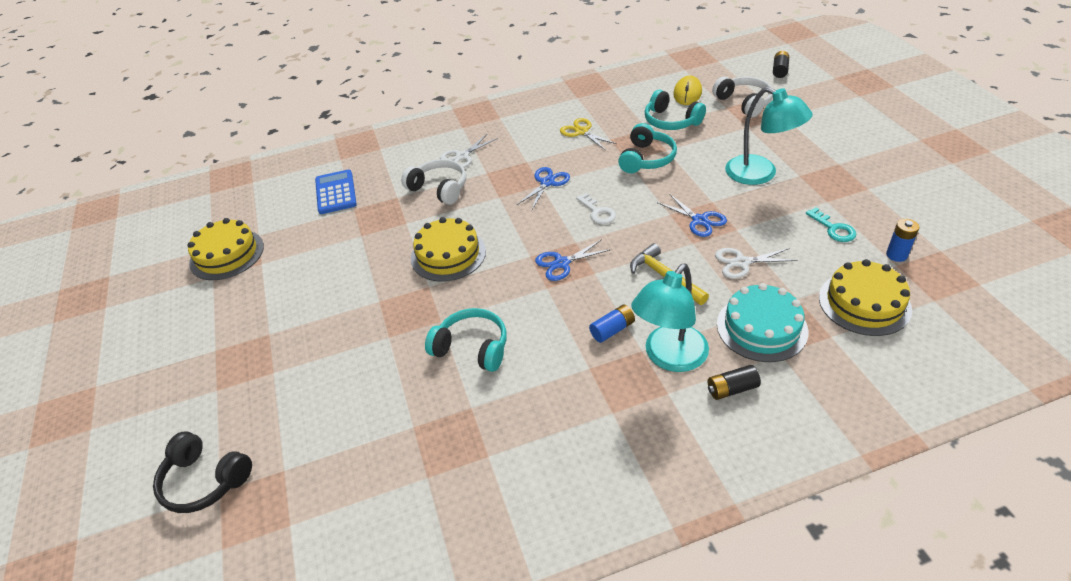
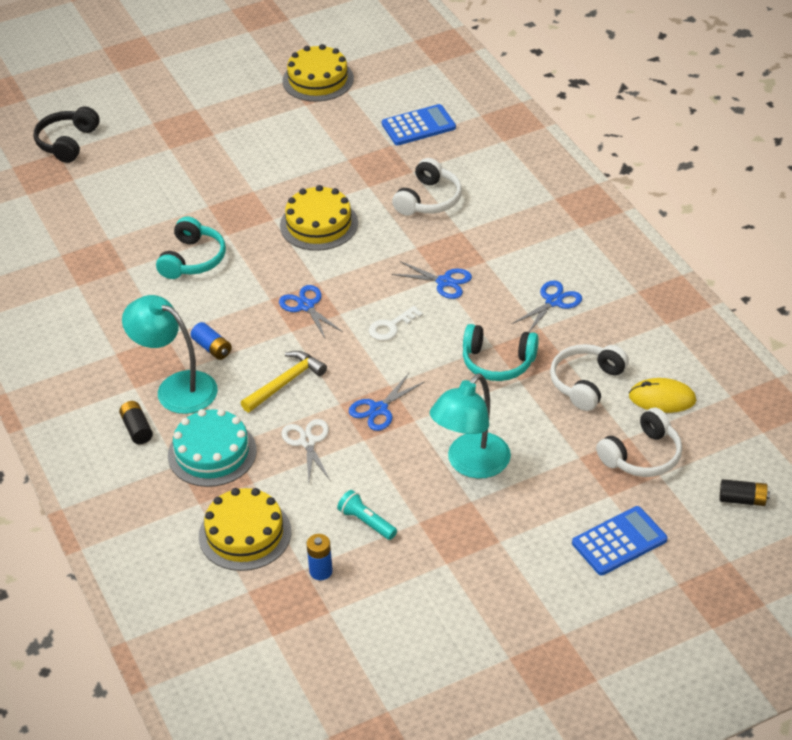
camera: 80 degrees right, 0 degrees up
white scissors [440,134,498,168] -> none
yellow scissors [560,118,617,150] -> blue scissors [512,280,582,332]
turquoise headphones [645,90,706,130] -> white headphones [550,344,629,411]
turquoise key [806,208,856,242] -> turquoise flashlight [337,490,397,540]
none -> blue calculator [572,506,668,575]

